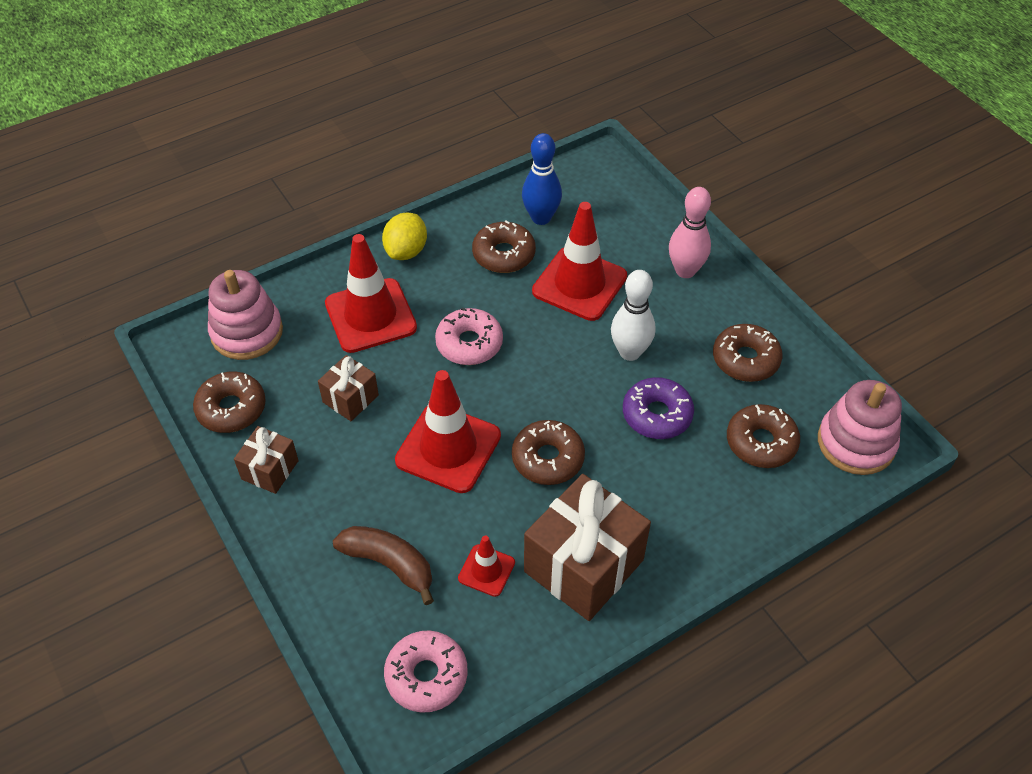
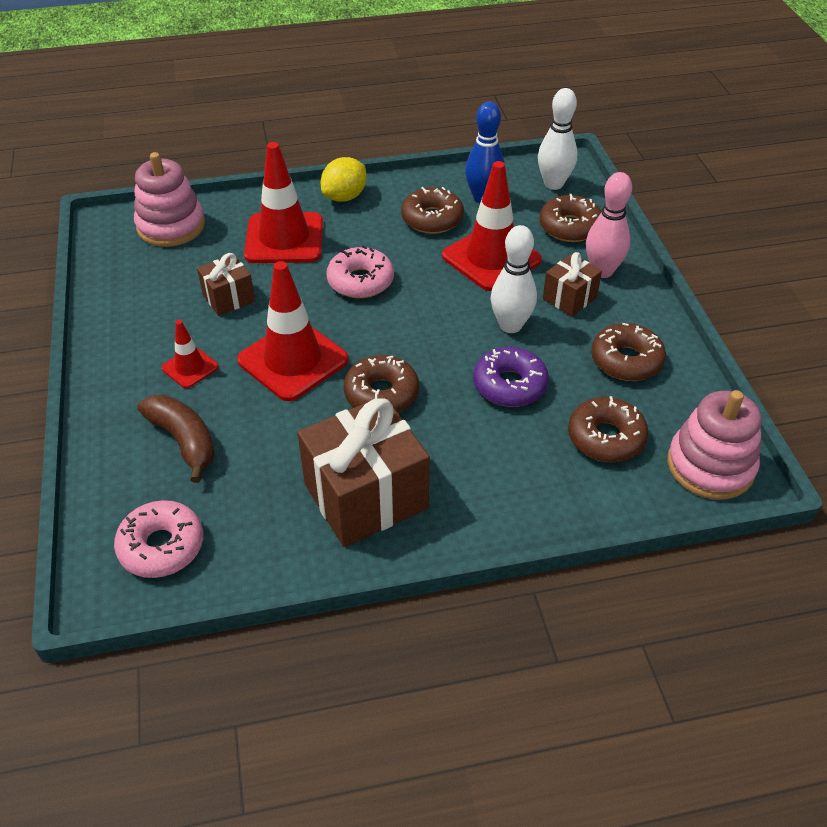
camera: 20 degrees right, 5 degrees down
brown donut [193,372,266,433] -> brown donut moved to [539,194,601,242]
brown gift [234,426,299,494] -> brown gift moved to [543,252,602,316]
red traffic cone [458,535,515,597] -> red traffic cone moved to [161,320,219,388]
none -> white bowling pin [538,88,578,190]

